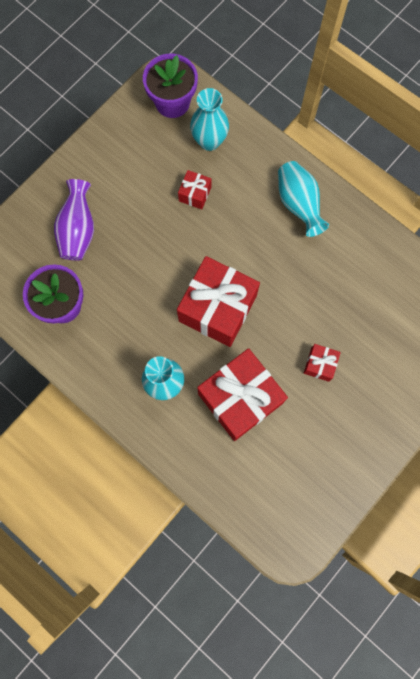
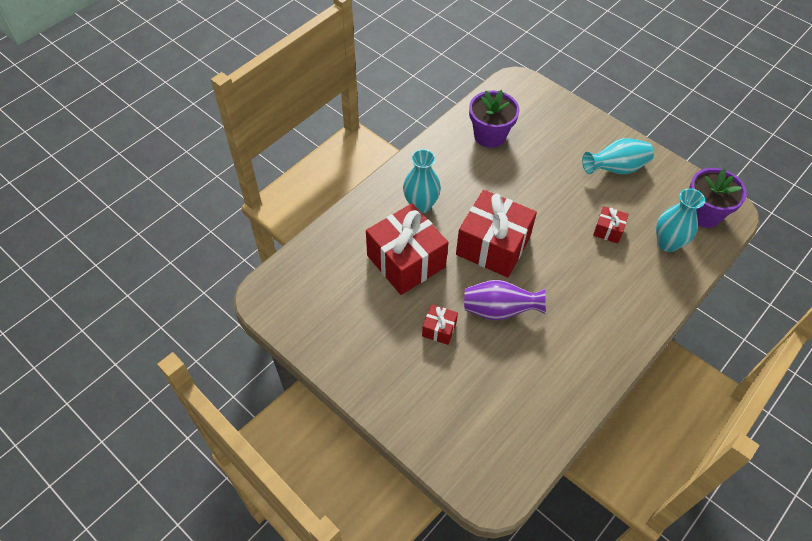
camera: 90 degrees right, 20 degrees down
purple vase [54,179,94,261] -> purple vase moved to [464,280,546,321]
turquoise vase [278,161,329,237] -> turquoise vase moved to [582,138,654,174]

